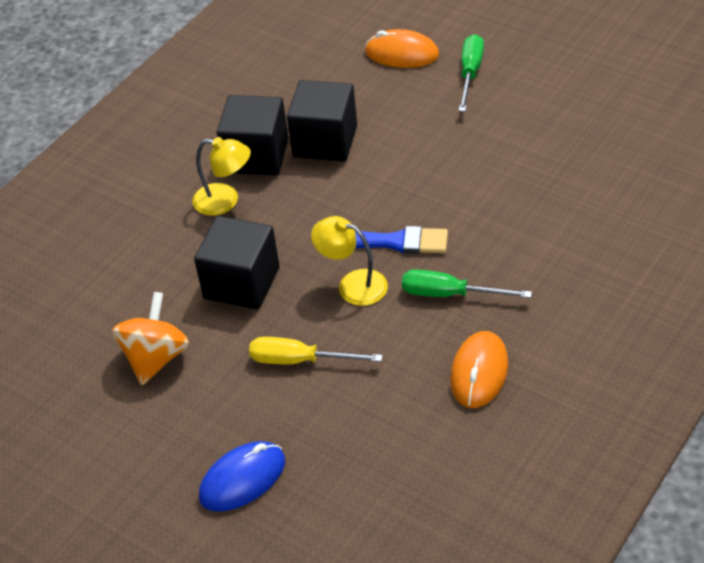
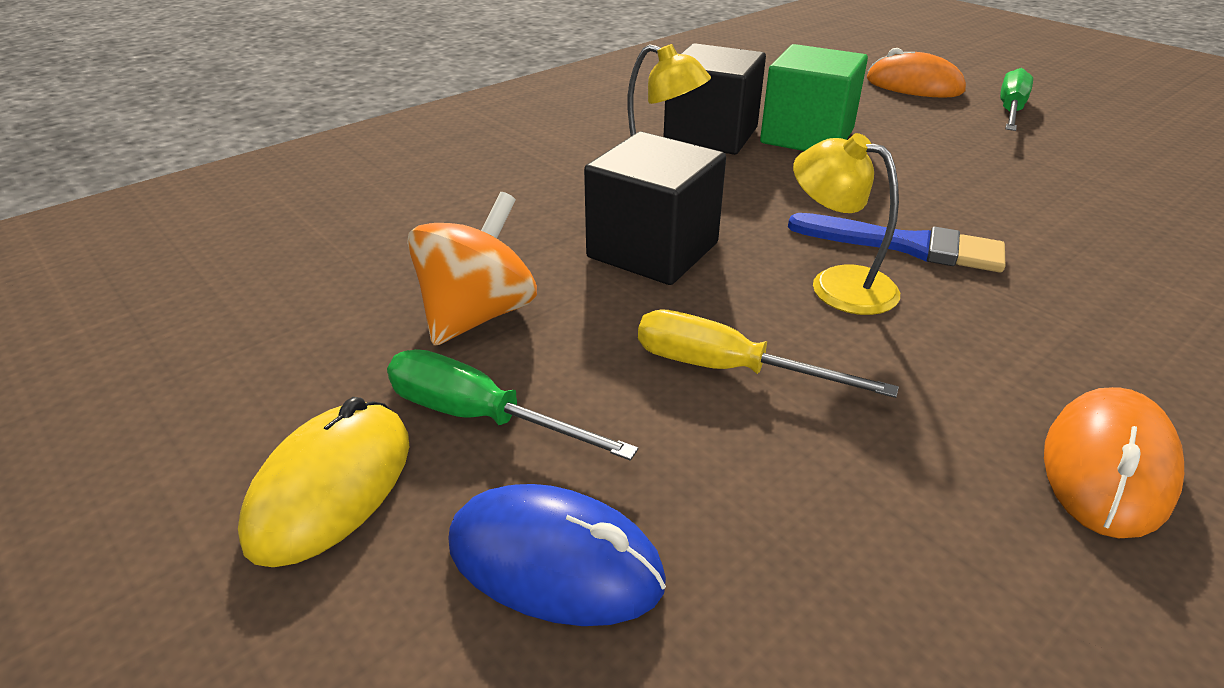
camera: 10 degrees right, 10 degrees down
blue mouse [199,441,285,511] -> blue mouse turned 45 degrees clockwise [448,484,666,626]
black cube [287,80,357,162] -> green cube [760,44,868,151]
green screwdriver [402,269,532,298] -> green screwdriver moved to [387,349,638,461]
none -> yellow mouse [238,397,409,567]

